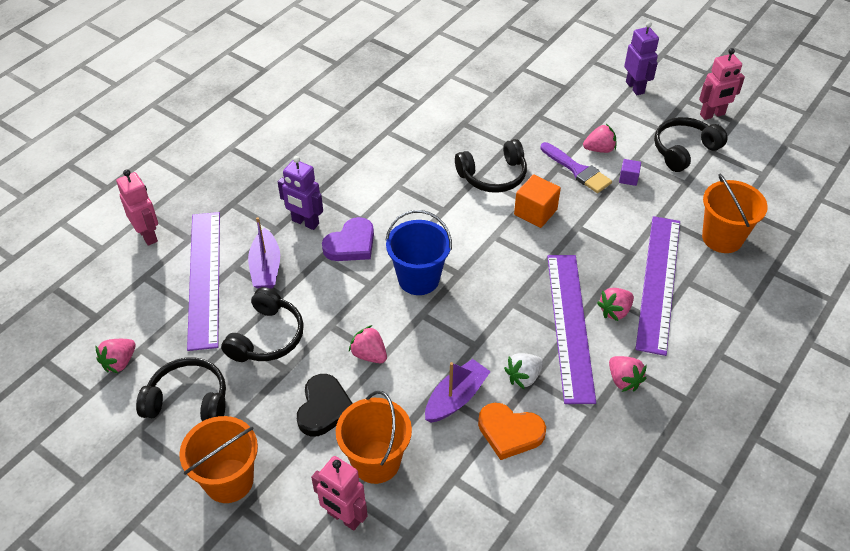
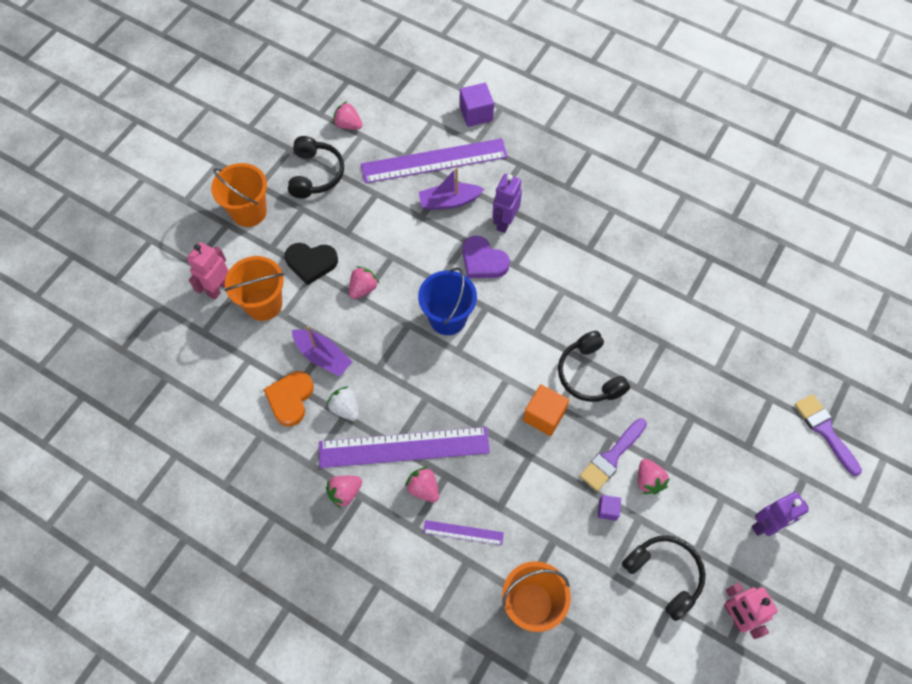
camera: 85 degrees right, 15 degrees up
pink robot [116,169,158,246] -> purple cube [460,83,494,127]
black headphones [221,287,304,362] -> none
purple ruler [636,216,680,356] -> purple ruler [423,520,504,545], size x0.45
none -> purple brush [794,394,862,476]

